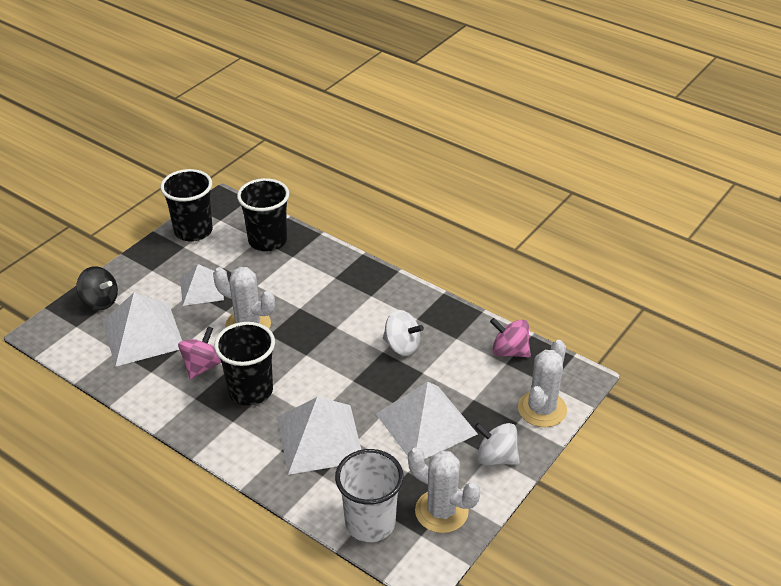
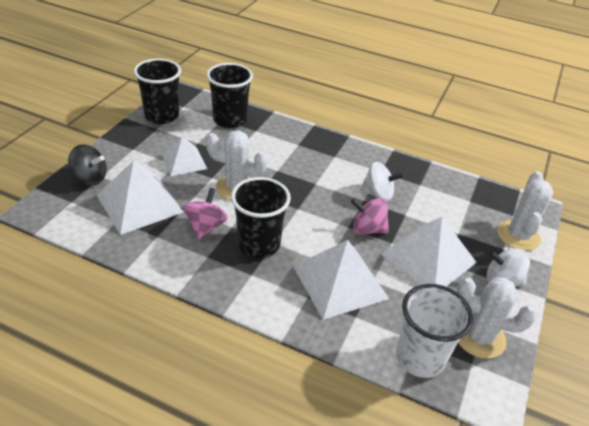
camera: 15 degrees left, 0 degrees up
pink spinning top [490,318,531,357] -> pink spinning top moved to [351,198,389,235]

